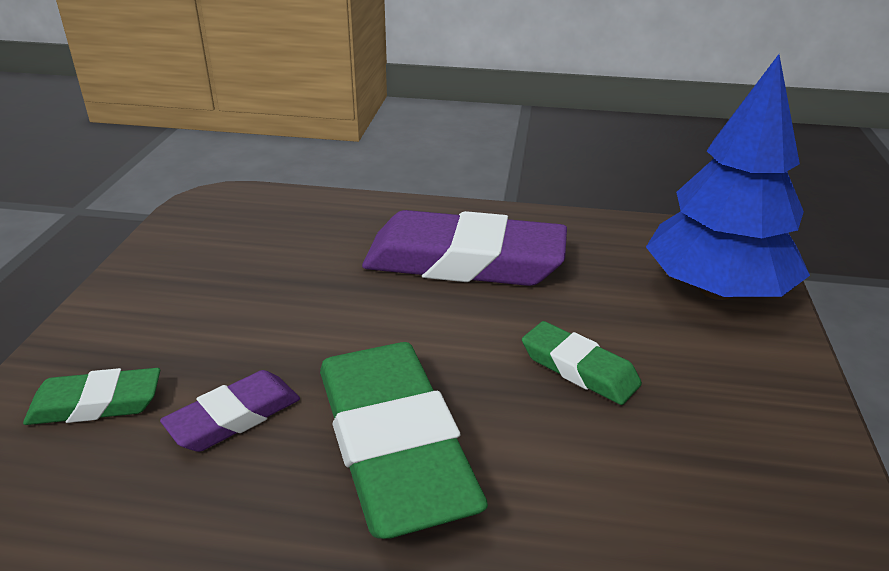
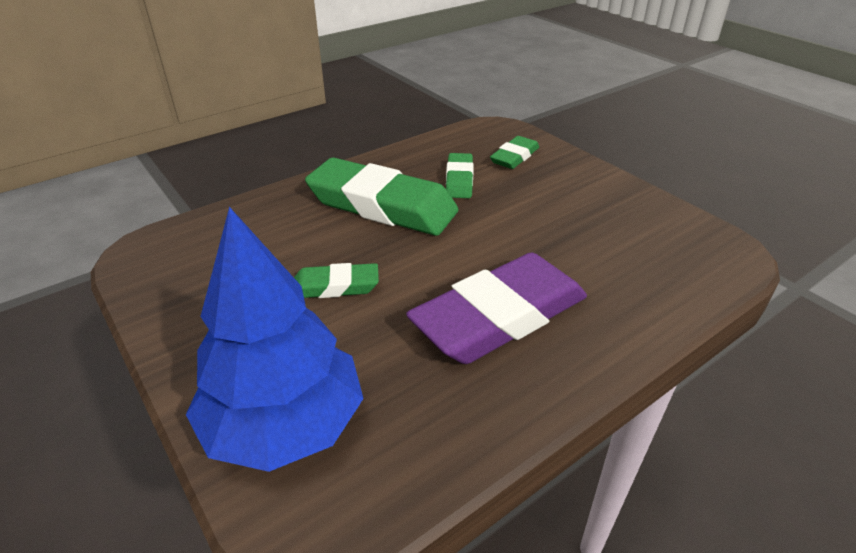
camera: 135 degrees right, 5 degrees up
purple eraser [160,370,300,452] -> green eraser [446,153,474,198]

